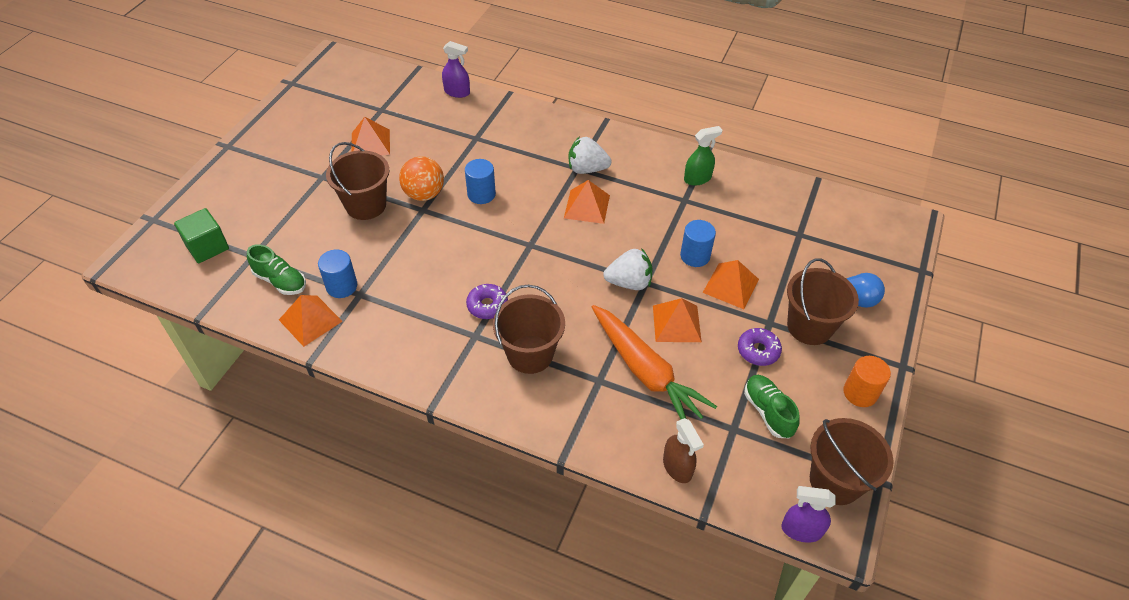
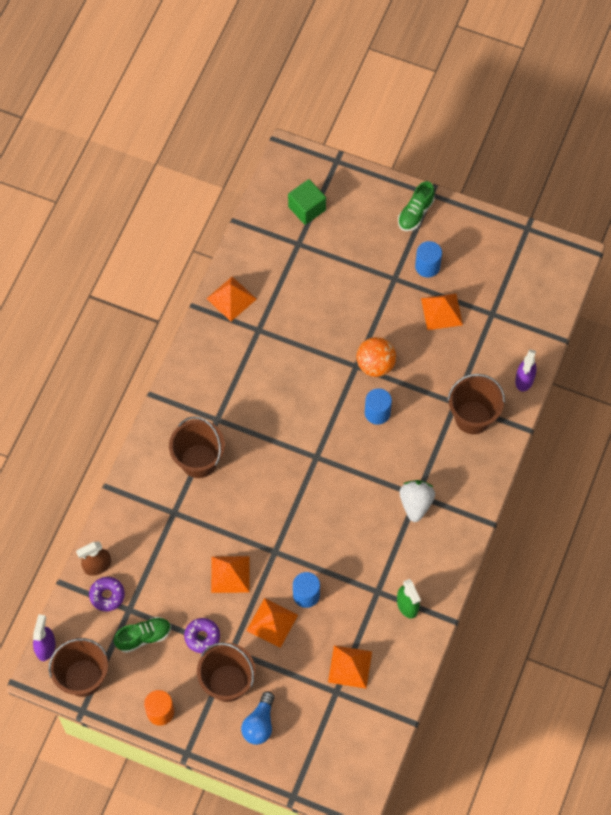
camera: 90 degrees right, 15 degrees up
green shoe [247,244,306,295] -> green shoe moved to [398,181,435,231]
blue cylinder [318,250,357,298] -> blue cylinder moved to [415,241,442,278]
brown bucket [326,142,389,220] -> brown bucket moved to [448,374,505,434]
purple donut [466,284,508,319] -> purple donut moved to [89,577,125,611]
orange pyramid [564,180,610,224] -> orange pyramid moved to [328,645,372,689]
orange carrot [592,305,717,419] -> none
white strawberry [603,248,653,290] -> none

